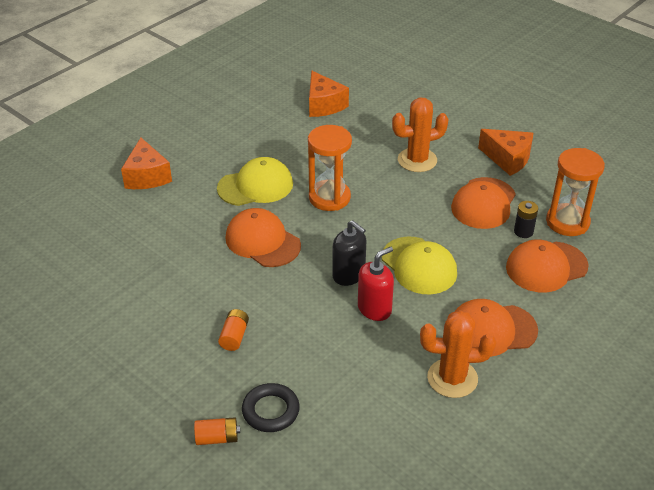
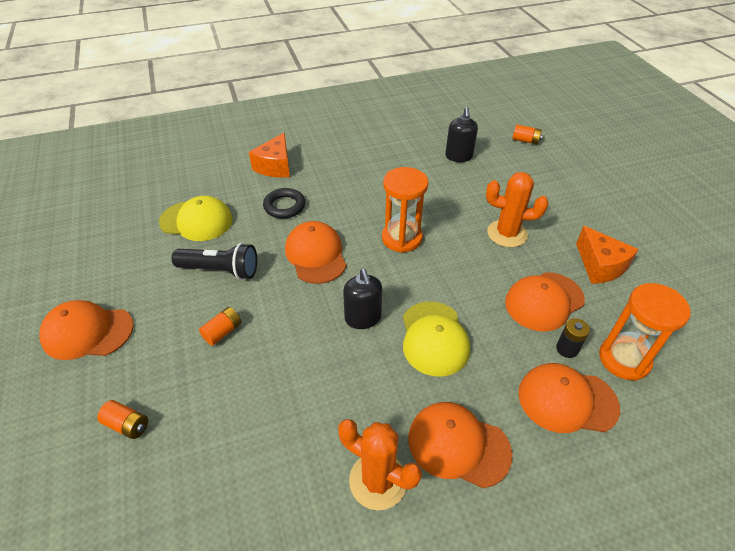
camera: 30 degrees right, 5 degrees up
yellow cap [217,157,293,206] -> yellow cap moved to [159,196,233,241]
black ring [242,383,300,432] -> black ring moved to [263,188,305,219]
orange cheese [309,71,349,117] -> black soap dispenser [445,107,478,162]
red soap dispenser [358,246,394,321] -> none
none -> orange cap [40,300,134,360]
none -> black flashlight [172,243,257,280]
none -> orange battery [512,125,543,145]

